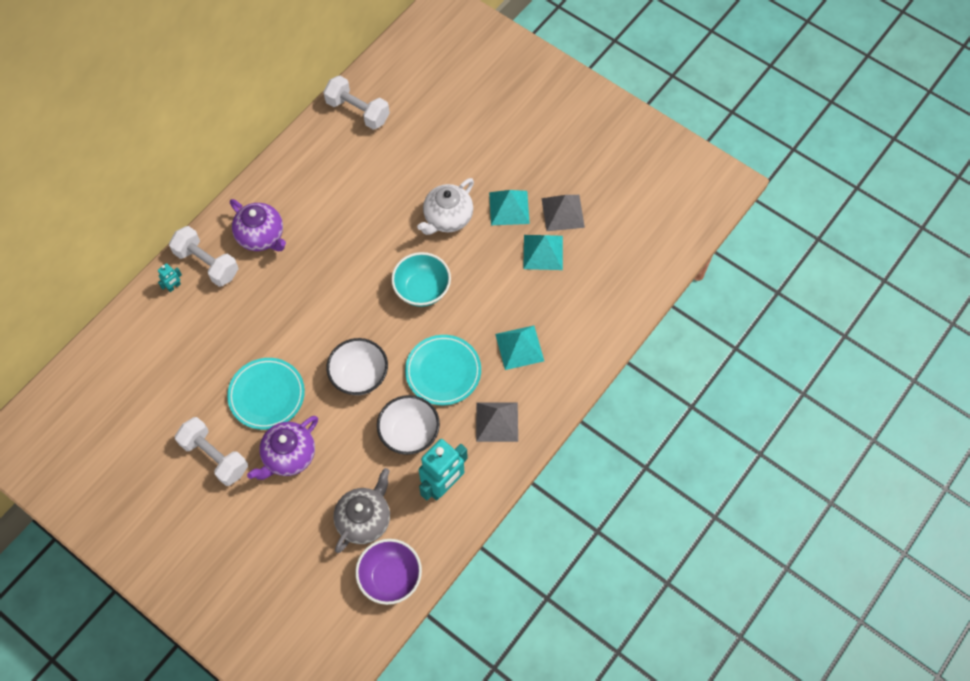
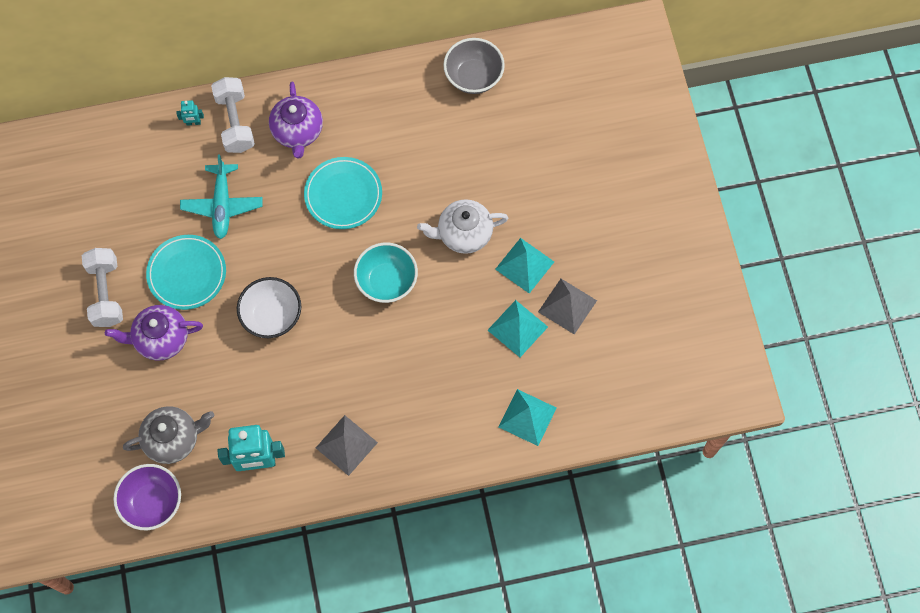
camera: 40 degrees right, 5 degrees up
white dumbbell [323,76,390,130] -> grey bowl [443,38,505,94]
white bowl [377,395,440,455] -> none
turquoise plate [405,335,481,405] -> turquoise plate moved to [304,157,382,229]
turquoise pyramid [495,326,544,370] -> turquoise pyramid moved to [498,389,557,446]
none -> turquoise plane [180,154,262,239]

